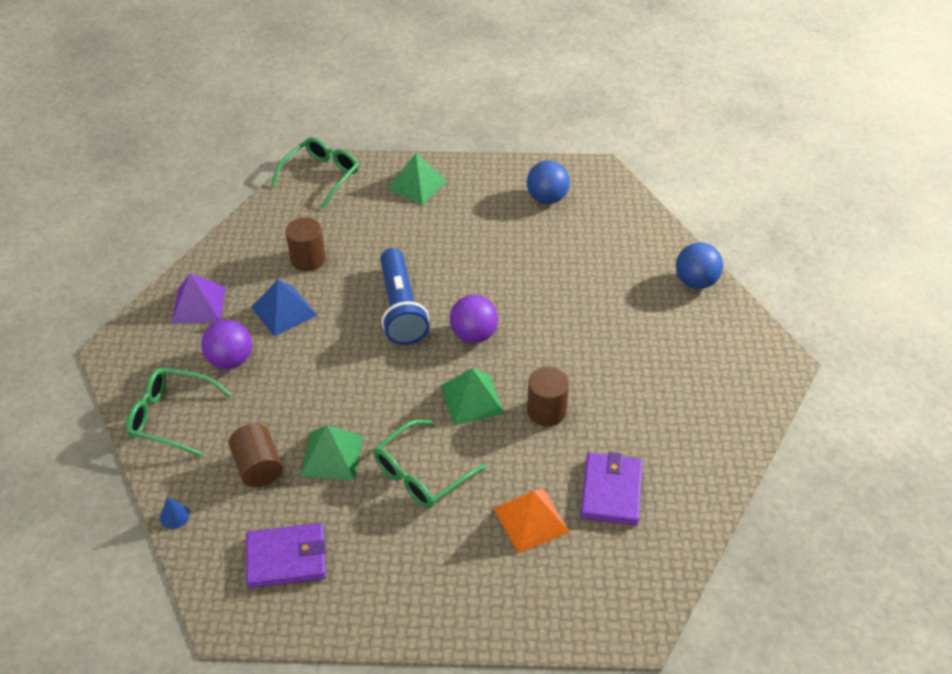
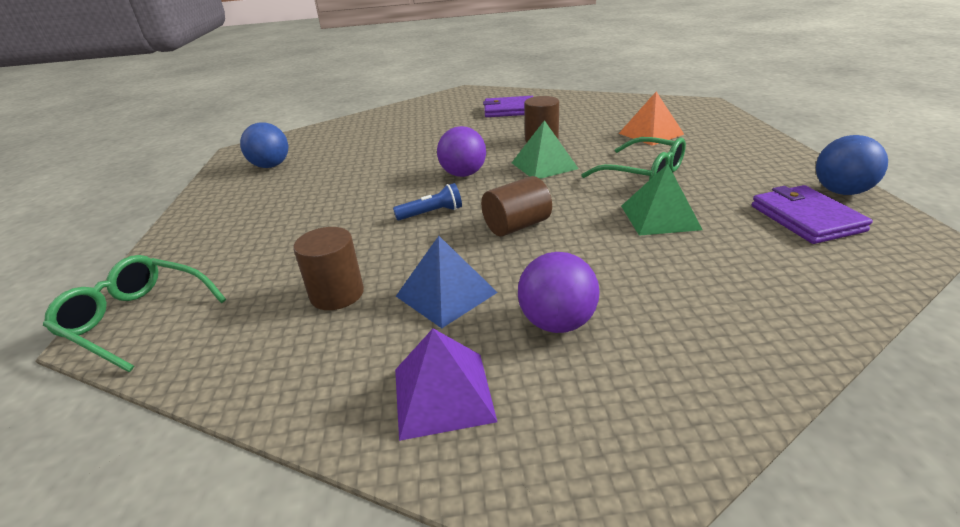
camera: 95 degrees left, 15 degrees down
green glasses [126,368,232,457] -> none
blue cone [160,497,190,529] -> none
brown cylinder [228,424,283,487] -> brown cylinder moved to [481,176,552,236]
blue flashlight [380,248,429,345] -> blue flashlight [393,183,462,220], size x0.50
green pyramid [388,153,447,205] -> none
purple wallet [581,452,643,525] -> purple wallet moved to [483,96,534,117]
blue ball [676,242,723,289] -> blue ball moved to [816,135,888,195]

